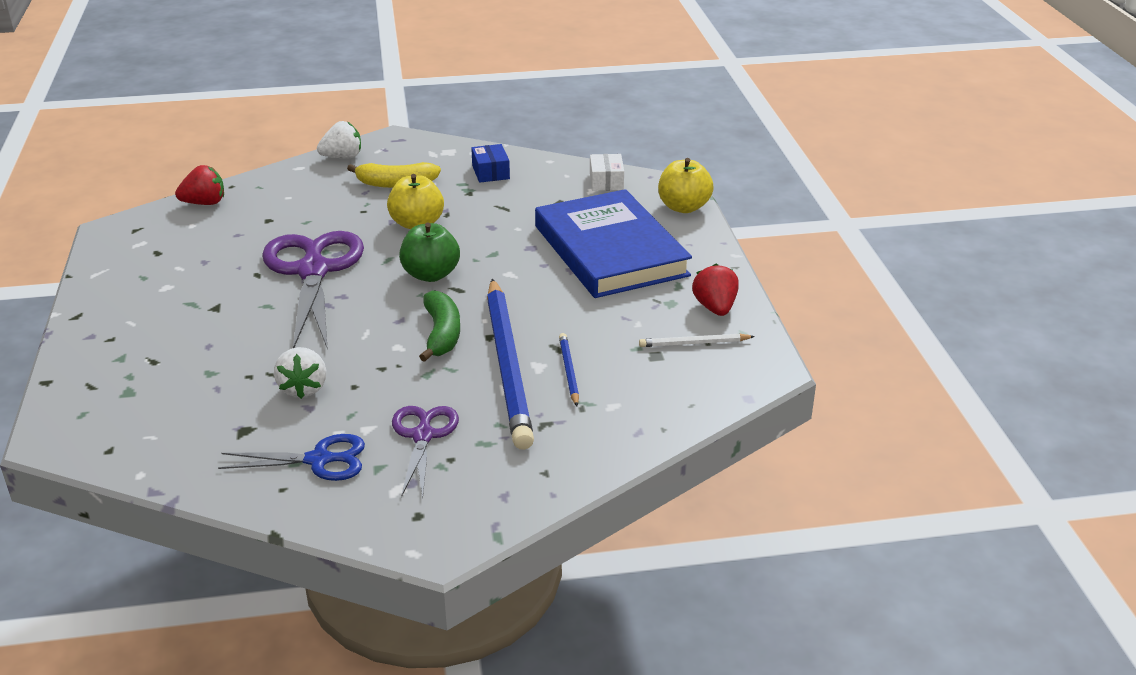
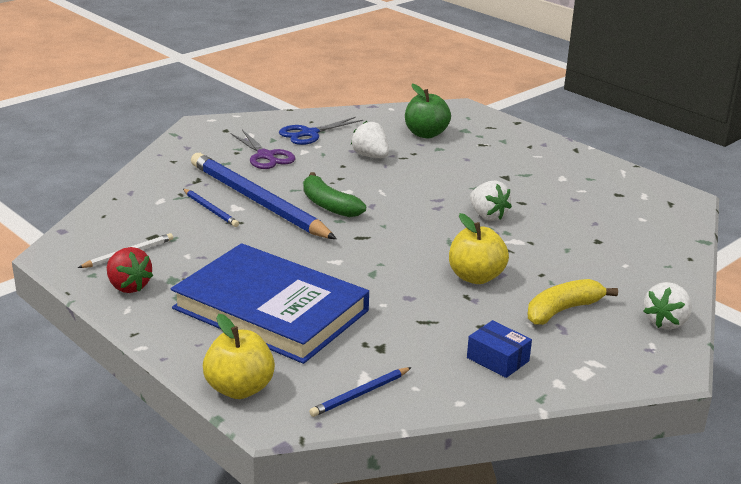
camera: 145 degrees right, 5 degrees down
red strawberry [175,165,224,205] -> none
purple scissors [262,231,364,350] -> white strawberry [470,180,512,221]
green apple [399,222,460,282] -> green apple moved to [405,84,451,138]
white box [590,154,624,191] -> blue pencil [309,367,412,417]

